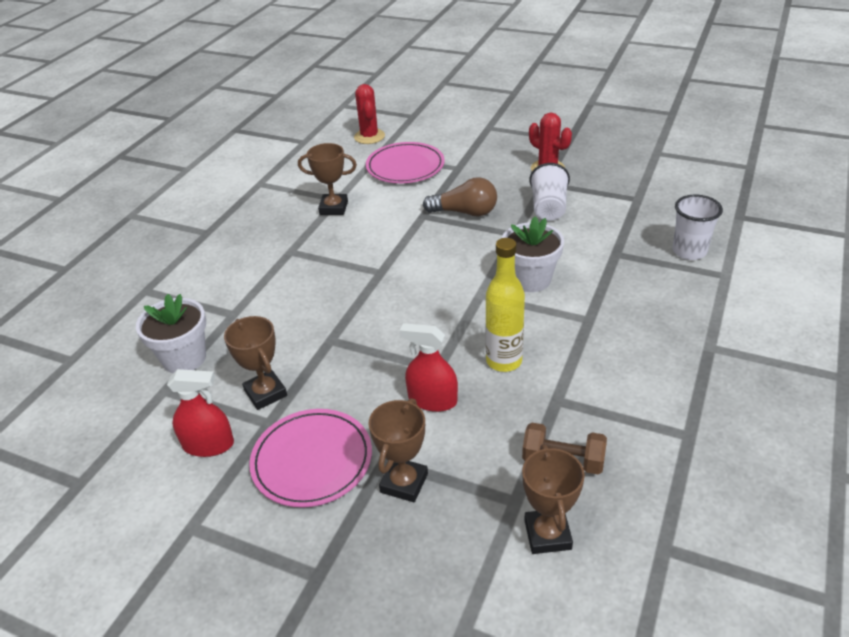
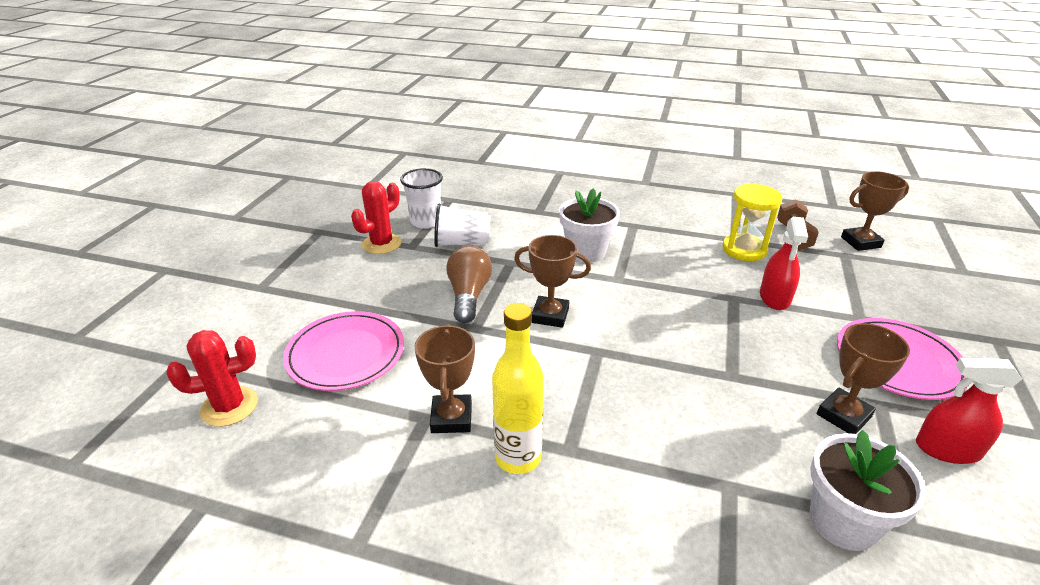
camera: 100 degrees left, 5 degrees down
red spray bottle [167,369,234,457] -> red spray bottle turned 75 degrees counterclockwise [916,358,1022,464]
brown trophy [368,398,428,502] -> brown trophy moved to [514,235,591,328]
yellow bottle [486,238,525,372] -> yellow bottle moved to [492,303,544,474]
white cup [672,195,723,260] -> white cup moved to [400,168,443,229]
none -> yellow hourglass [722,183,782,261]

